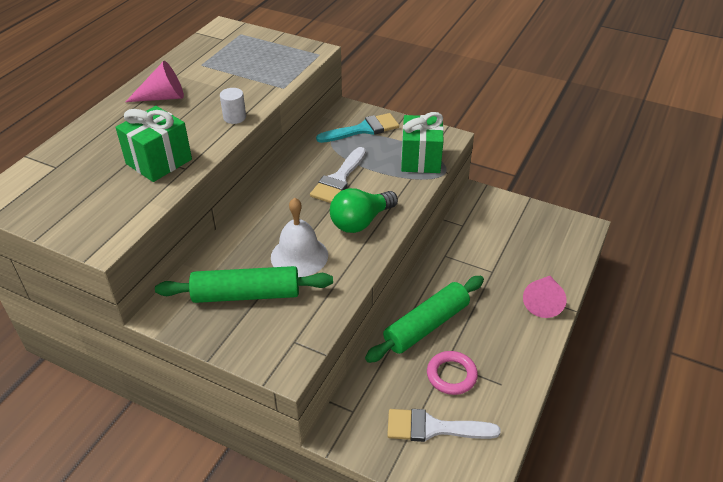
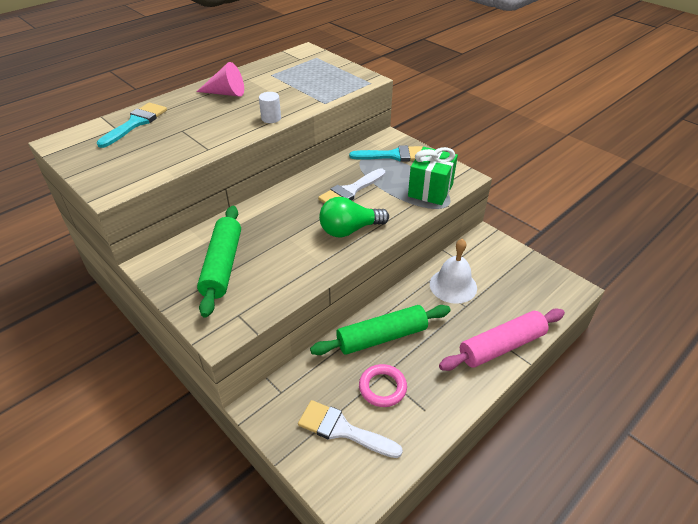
camera: 20 degrees right, 0 degrees up
green gift [116,106,192,182] -> none
green rolling pin [155,266,333,303] -> green rolling pin turned 75 degrees clockwise [197,206,241,318]
white bell [271,198,328,277] -> white bell moved to [430,239,477,304]
pink cone [523,276,567,318] -> pink rolling pin [439,309,565,371]
none -> turquoise brush [97,103,167,148]

